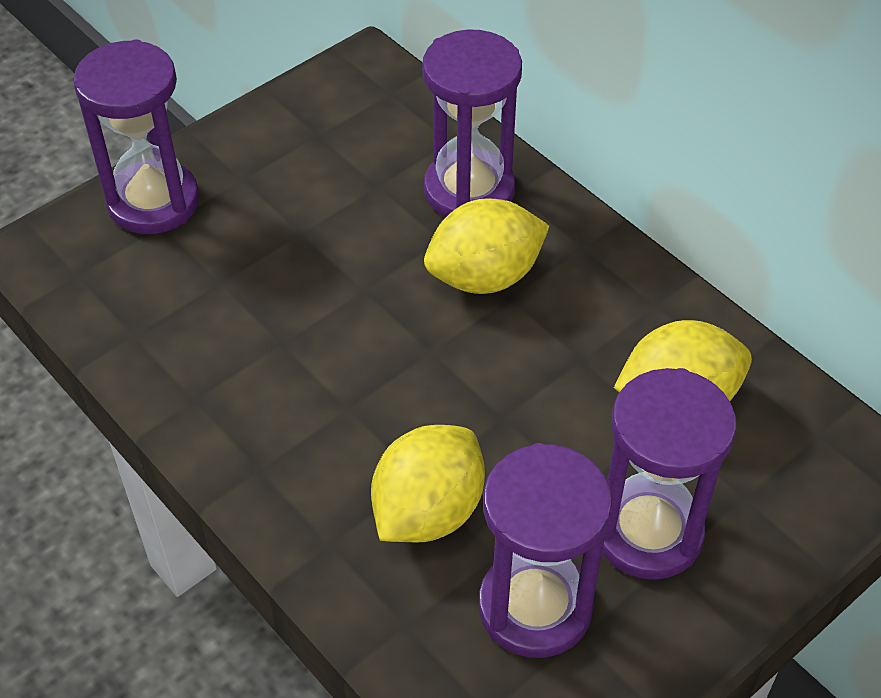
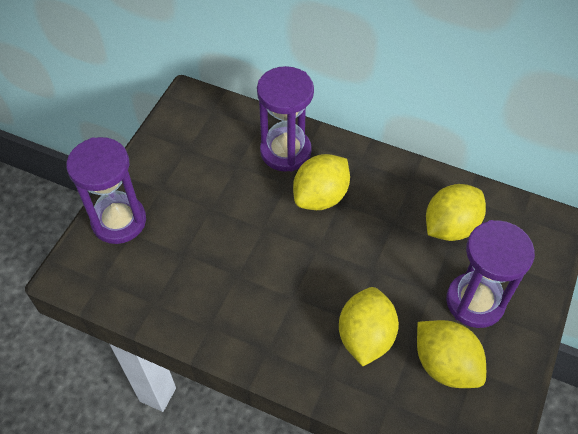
camera: 25 degrees left, 5 degrees up
purple hourglass [479,443,612,658] -> yellow lemon [417,320,486,388]

